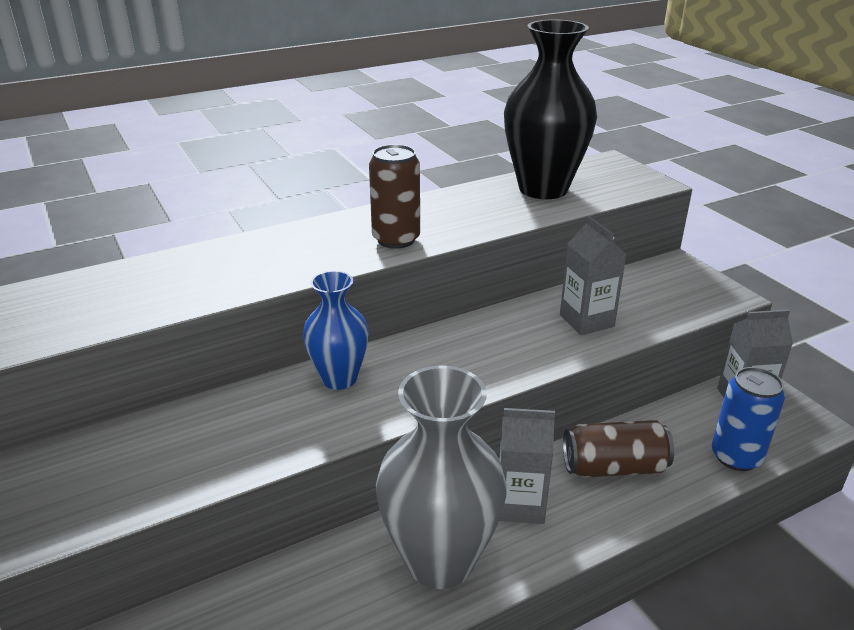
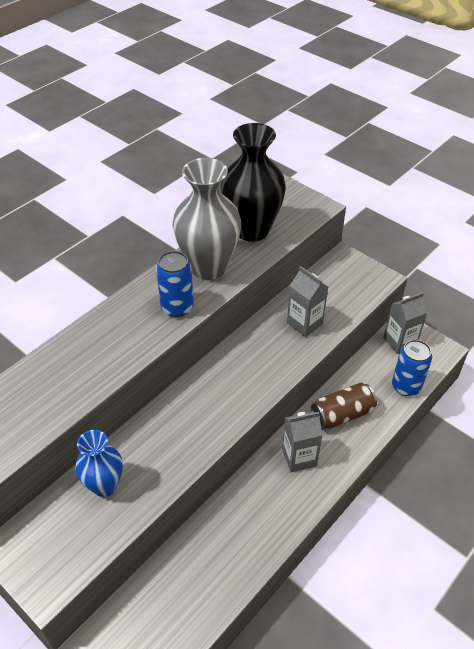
camera: 20 degrees left, 15 degrees up
blue vase [303,271,369,390] -> blue vase moved to [75,430,123,497]
brown can [369,144,420,249] -> blue can [156,251,194,317]
grey vase [376,365,507,589] -> grey vase moved to [172,158,241,280]

